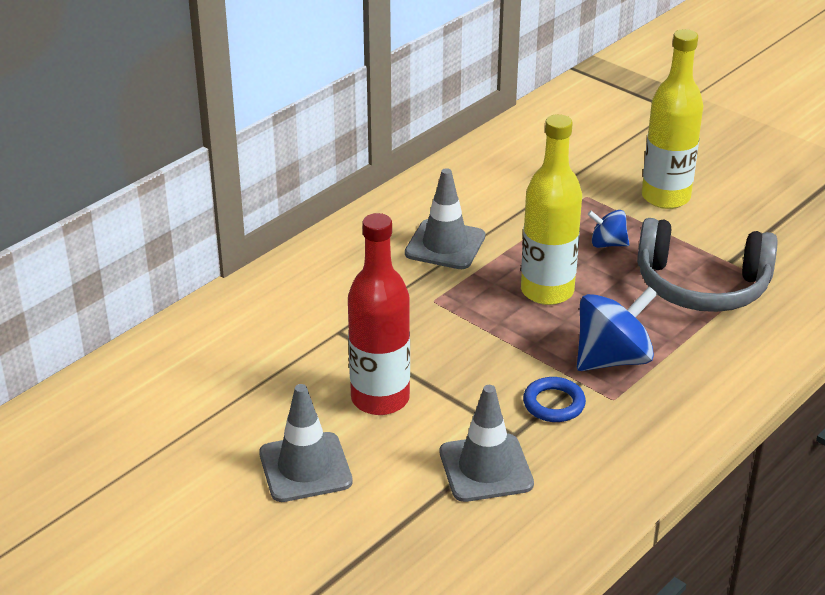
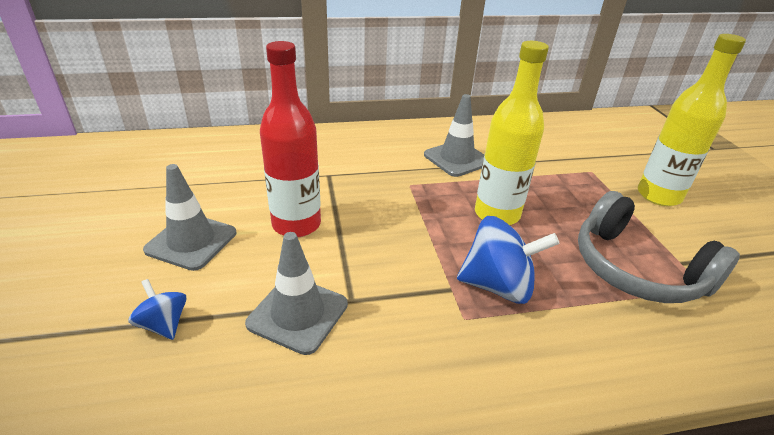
camera: 35 degrees right, 0 degrees up
blue ring [523,377,586,422] -> none
blue spinning top [588,210,629,248] -> blue spinning top moved to [128,279,187,340]

